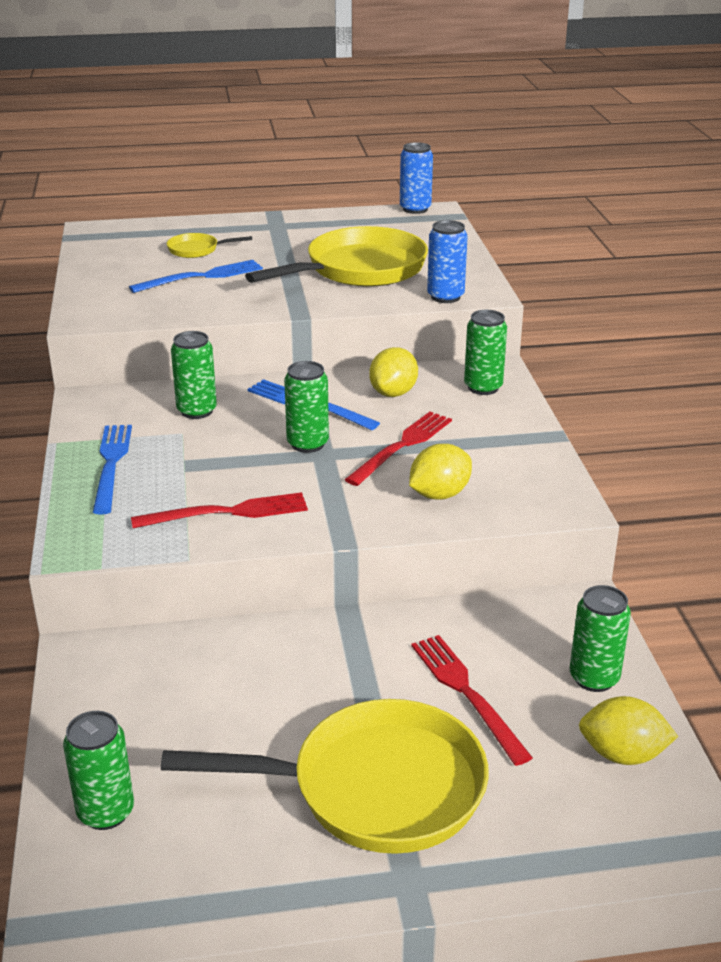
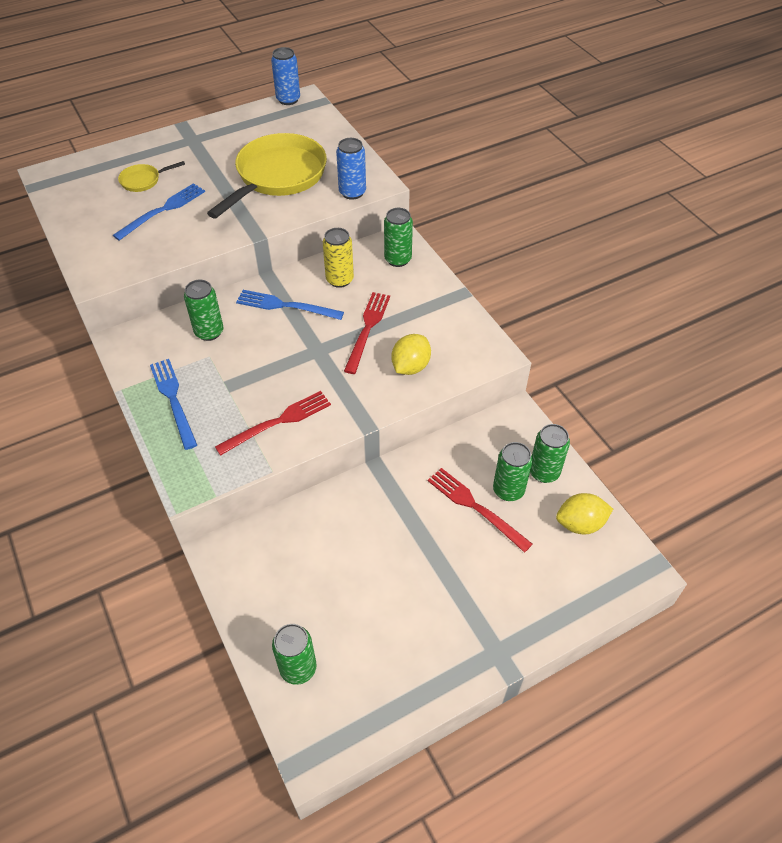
camera: 20 degrees left, 20 degrees up
yellow pan [161,699,489,854] -> none
green can [284,361,329,453] -> green can moved to [493,442,533,501]
yellow lemon [369,347,418,397] -> yellow can [323,228,354,288]

